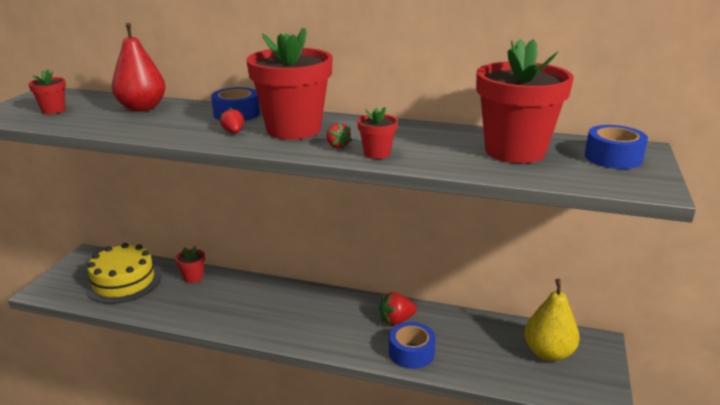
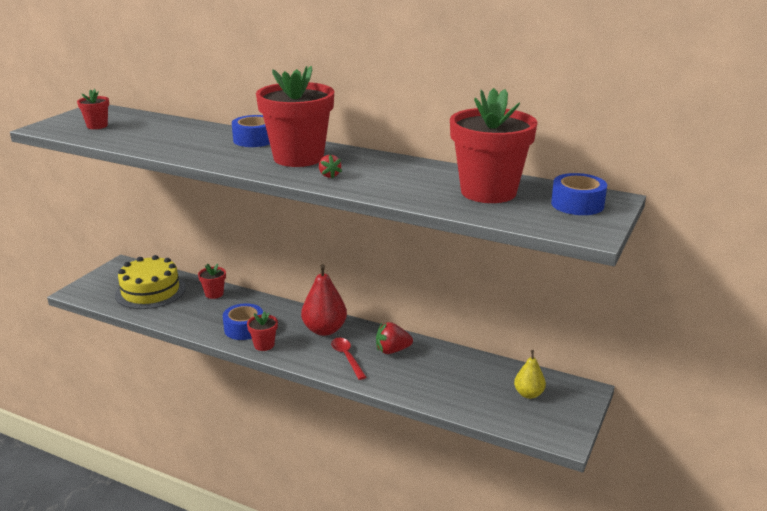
camera: 10 degrees right, 0 degrees up
red pear [112,23,166,112] -> red pear moved to [301,264,347,336]
red strawberry [220,107,244,133] -> none
red flower pot [357,107,398,159] -> red flower pot moved to [247,311,278,351]
blue tape [389,322,436,369] -> blue tape moved to [223,303,263,340]
yellow pear [524,279,580,361] -> yellow pear [514,350,546,399], size x0.60
none -> red spoon [331,338,366,380]

